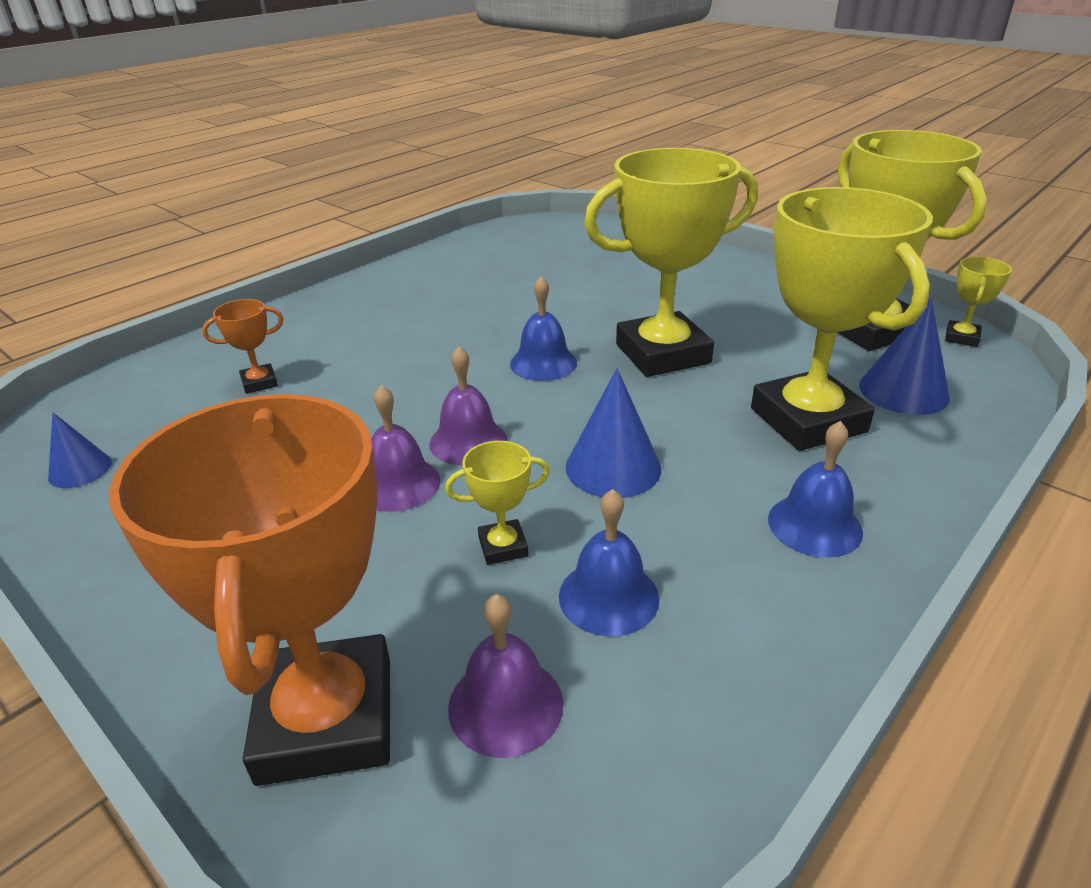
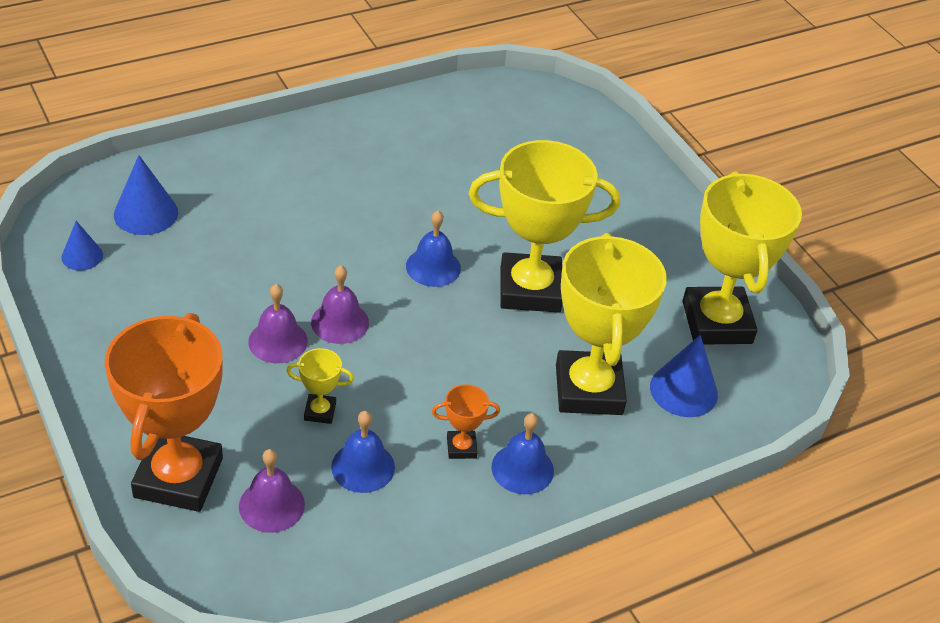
camera: 15 degrees right, 10 degrees up
orange trophy [202,299,283,394] -> orange trophy moved to [432,384,500,459]
blue cone [566,368,661,498] -> blue cone moved to [114,155,178,235]
yellow trophy [945,257,1012,347] -> none

